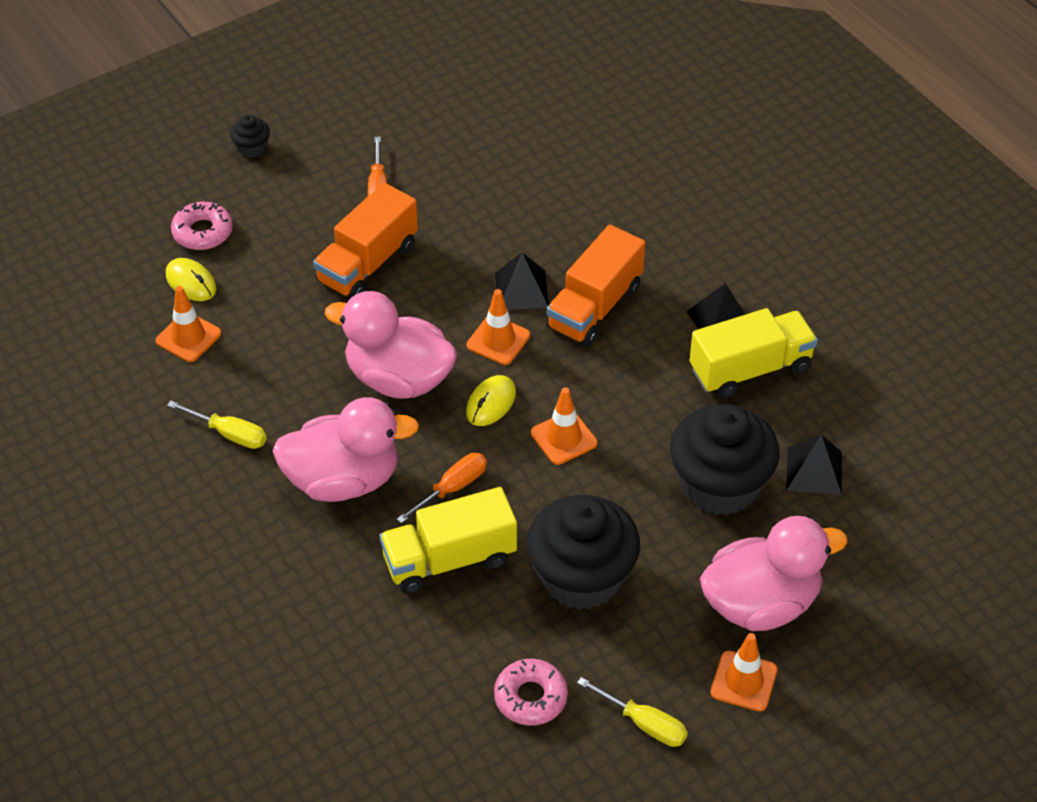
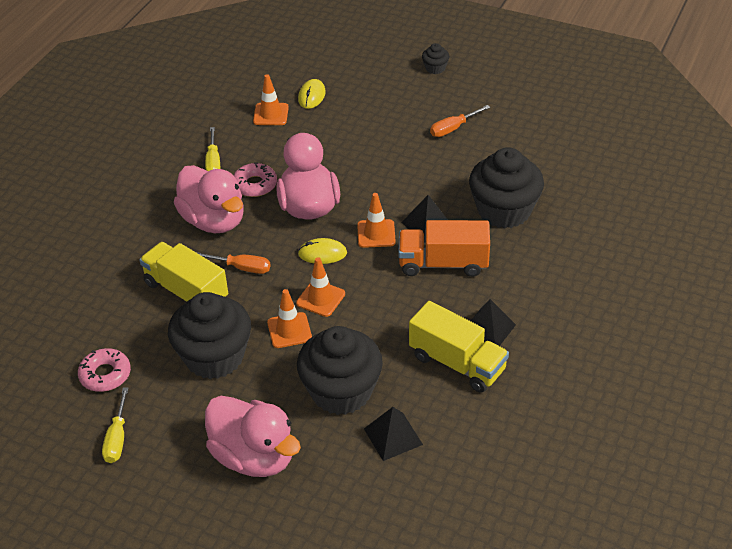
camera: 60 degrees right, 5 degrees down
pink donut [171,202,233,250] -> pink donut moved to [233,162,277,197]
orange truck [313,183,418,299] -> none
orange traffic cone [710,633,777,711] -> orange traffic cone moved to [267,289,312,348]
none -> black cupcake [469,147,544,229]

